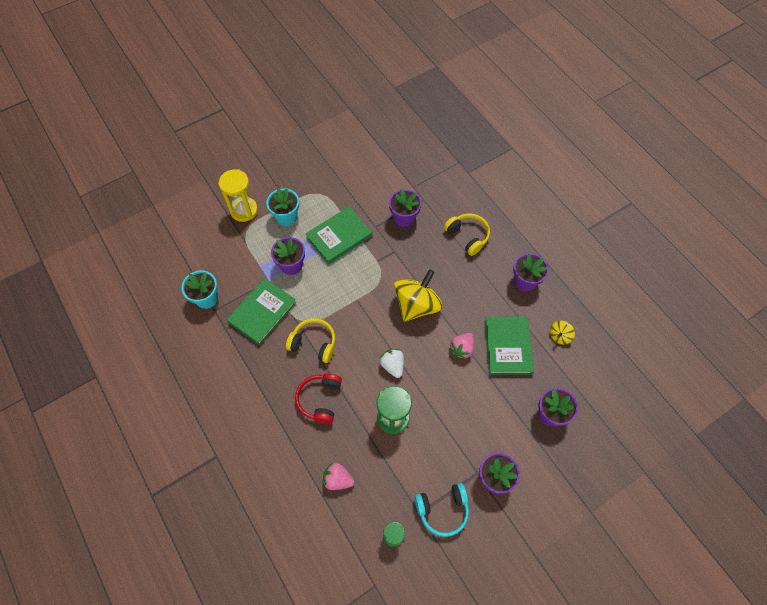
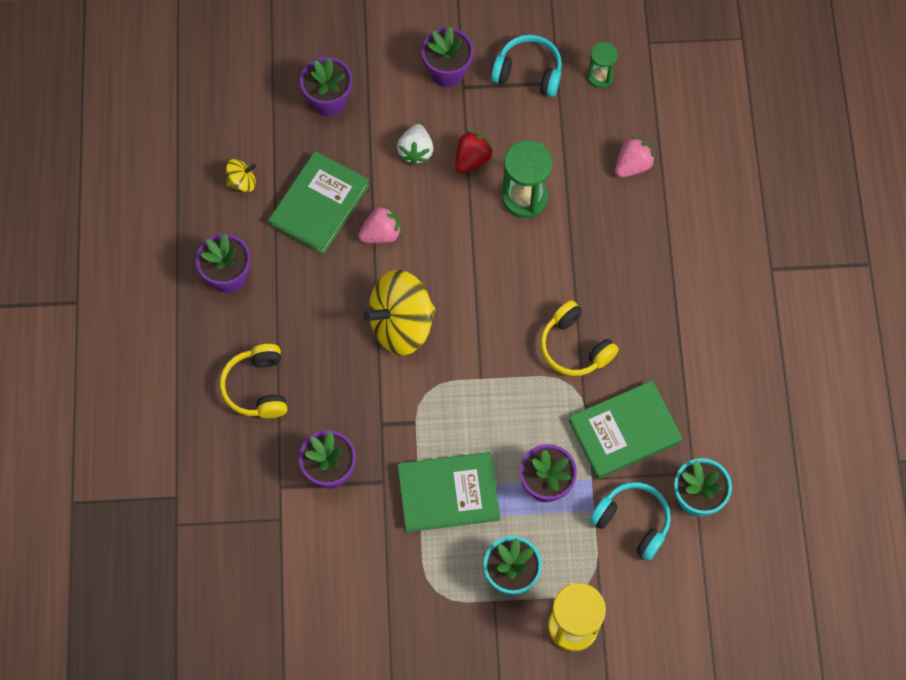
camera: 150 degrees left, 5 degrees up
red headphones [295,373,342,424] -> none
pink strawberry [323,463,354,490] -> pink strawberry turned 90 degrees counterclockwise [615,137,655,177]
white strawberry [379,349,404,378] -> white strawberry moved to [397,124,434,165]
none -> red strawberry [455,131,494,173]
none -> turquoise headphones [589,482,671,561]

